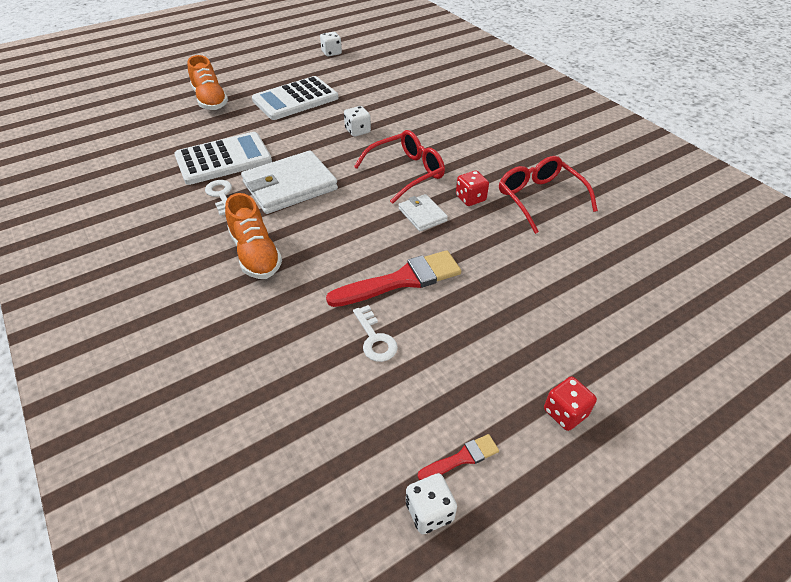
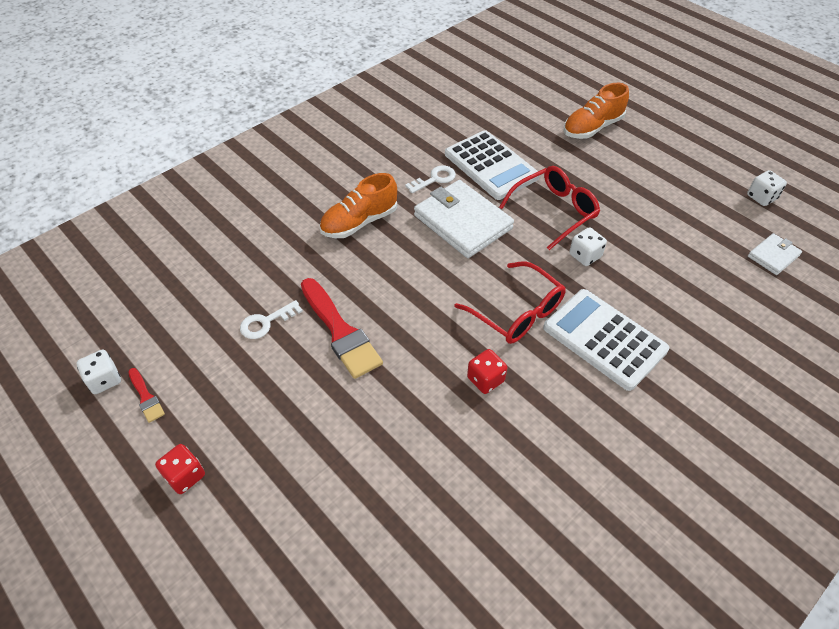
camera: 80 degrees right, 5 degrees up
white calculator [252,76,338,120] -> white calculator moved to [543,289,669,391]
white wallet [399,194,448,231] -> white wallet moved to [748,233,802,275]
red glasses [499,156,598,234] -> red glasses moved to [499,166,600,250]

